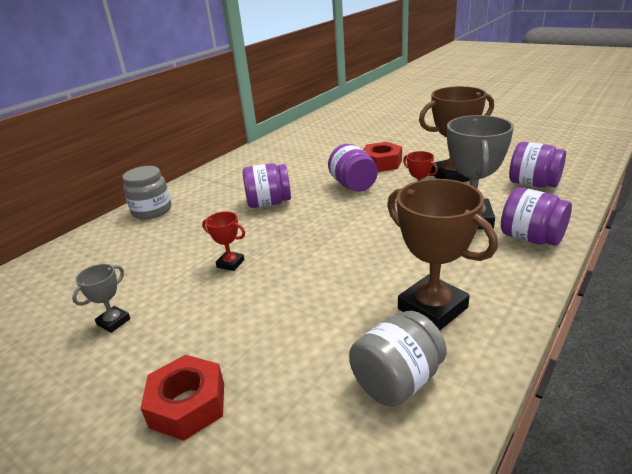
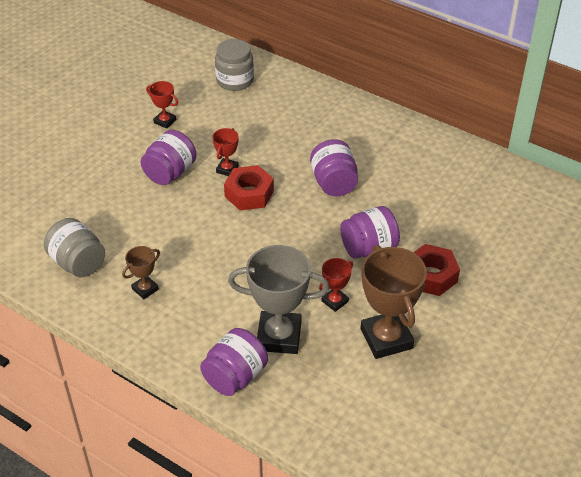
camera: 85 degrees right, 15 degrees up
grey trophy [72,264,131,333] -> red trophy [146,81,178,129]
grey jar [122,166,171,219] -> grey jar moved to [215,39,254,91]
red nut [141,355,224,441] -> red nut moved to [224,165,274,210]
brown trophy [387,179,498,331] -> brown trophy [122,246,160,299], size x0.49
purple jar [509,142,566,188] -> purple jar moved to [141,130,197,185]

